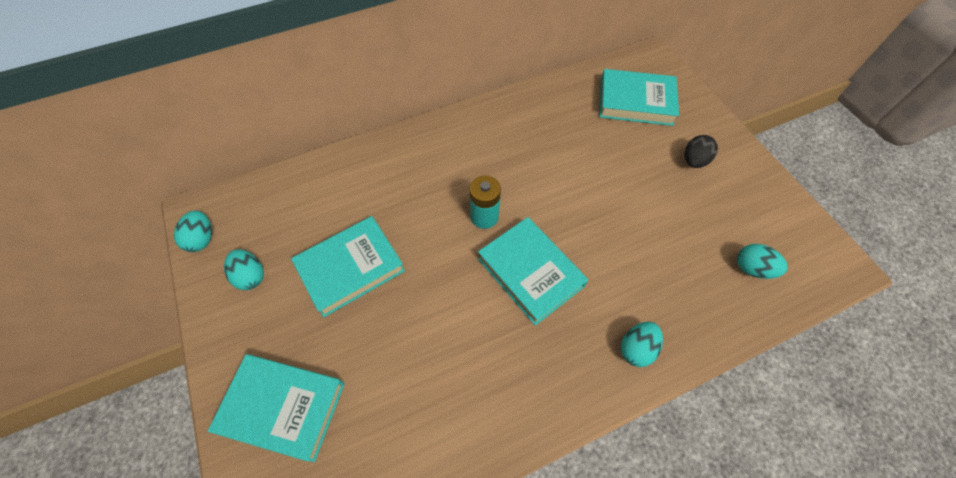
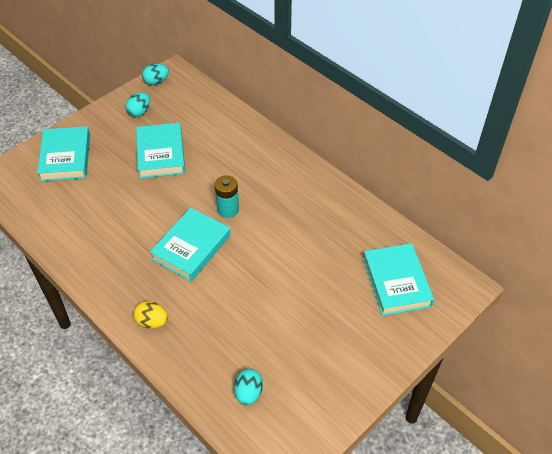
camera: 70 degrees right, 10 degrees down
turquoise book [291,216,405,317] -> turquoise book turned 45 degrees clockwise [136,123,185,178]
turquoise egg [621,322,663,367] -> yellow egg [134,301,168,329]
black egg [684,135,718,168] -> none

